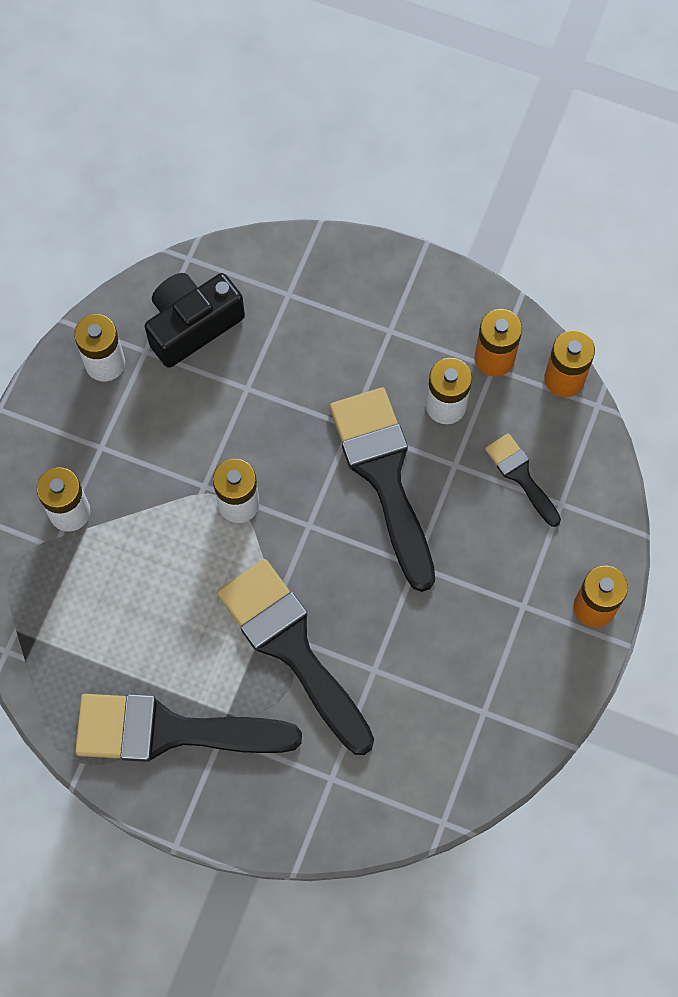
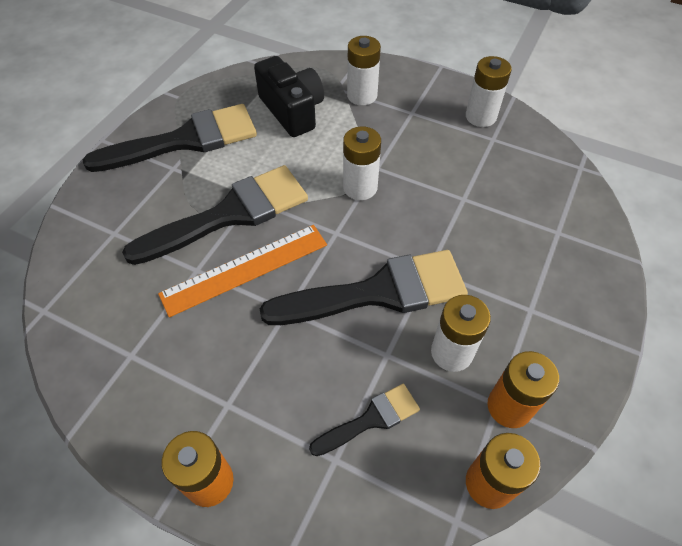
camera: 95 degrees right, 15 degrees down
black brush [75,694,302,762] -> black brush turned 60 degrees clockwise [83,104,257,172]
black camera [145,273,245,368] -> black camera moved to [254,56,324,137]
none -> orange ruler [158,225,327,317]

